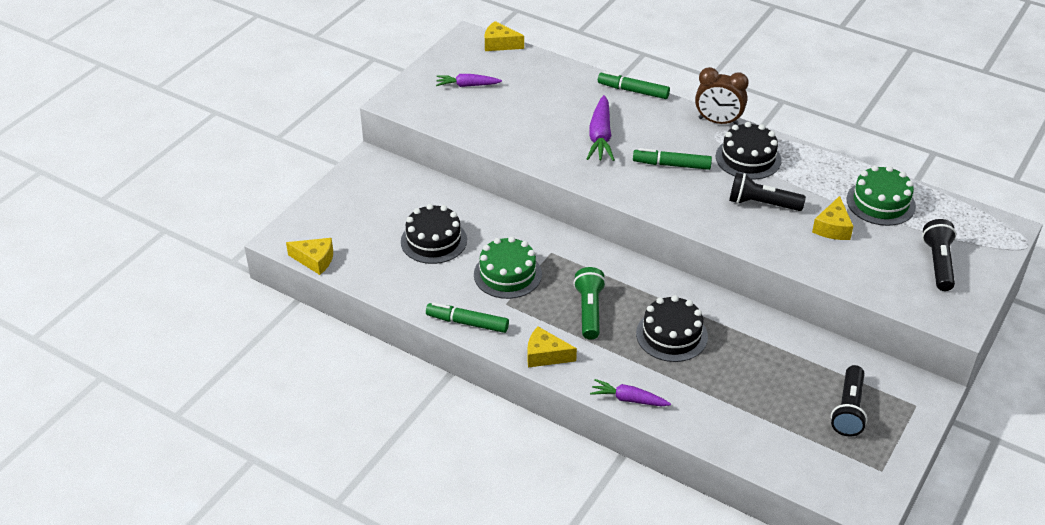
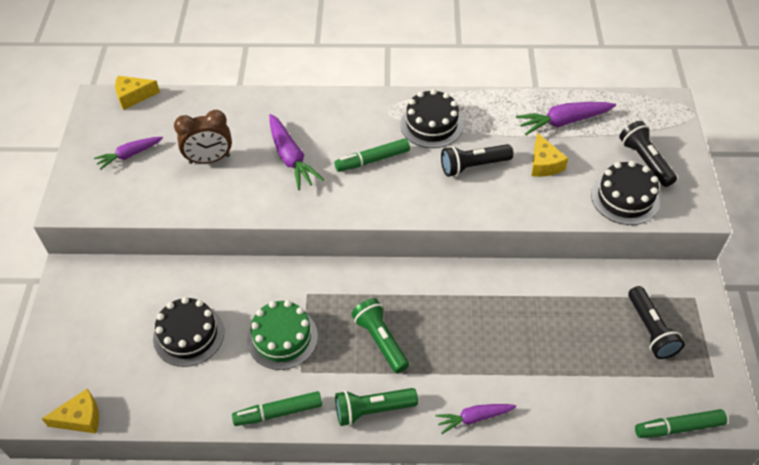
camera: 30 degrees left, 10 degrees up
yellow cheese [527,327,577,368] -> green flashlight [335,388,418,426]
green marker [598,71,670,99] -> green marker moved to [635,409,727,438]
black cake [636,295,708,362] -> black cake moved to [591,161,660,225]
brown clock [695,67,749,125] -> brown clock moved to [174,110,232,164]
green cake [847,165,916,226] -> purple carrot [516,102,616,135]

